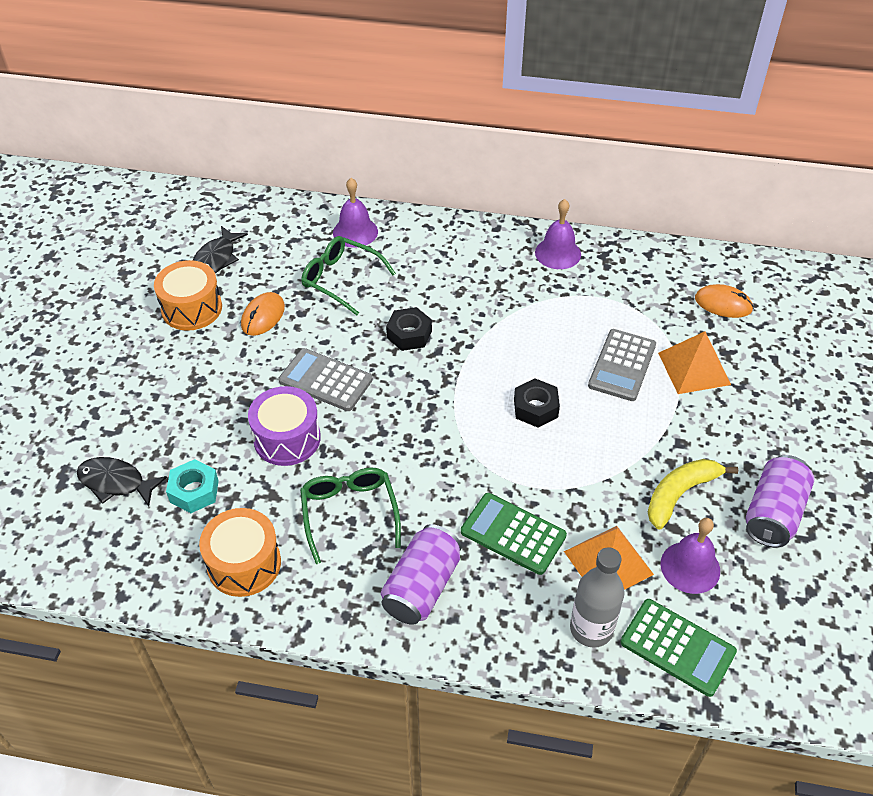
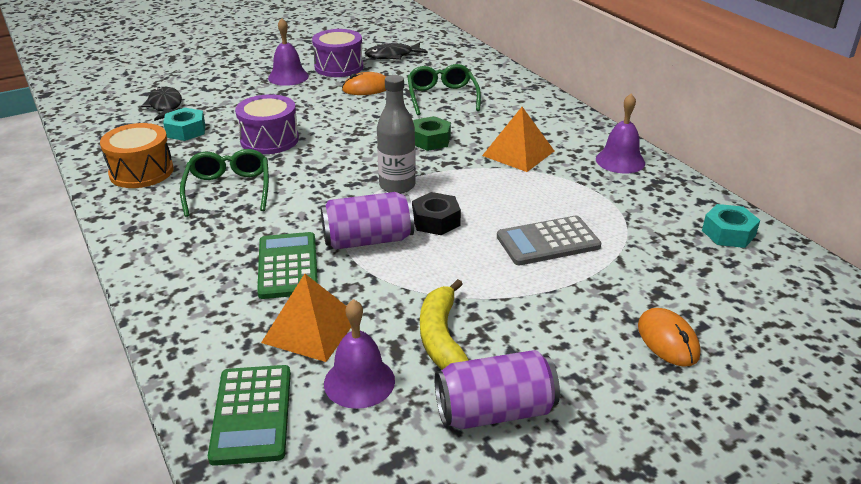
camera: 50 degrees right, 15 degrees down
orange drum [154,260,222,331] -> purple drum [312,29,363,77]
grey calculator [279,348,373,411] -> none
green glasses [300,468,401,564] -> green glasses turned 45 degrees counterclockwise [180,149,269,217]
purple bell [333,178,378,248] -> purple bell moved to [268,18,309,86]
purple can [381,524,462,625] -> purple can moved to [321,192,414,250]
black nut [386,307,432,351] -> green nut [413,116,451,151]
grey bottle [570,547,624,648] -> grey bottle moved to [377,75,416,194]
yellow banana [648,459,738,529] -> yellow banana turned 105 degrees counterclockwise [420,279,469,370]
orange pyramid [658,331,731,394] -> orange pyramid moved to [482,107,554,172]
orange mouse [695,284,754,318] -> orange mouse moved to [638,308,701,367]
none -> turquoise nut [702,204,760,248]

